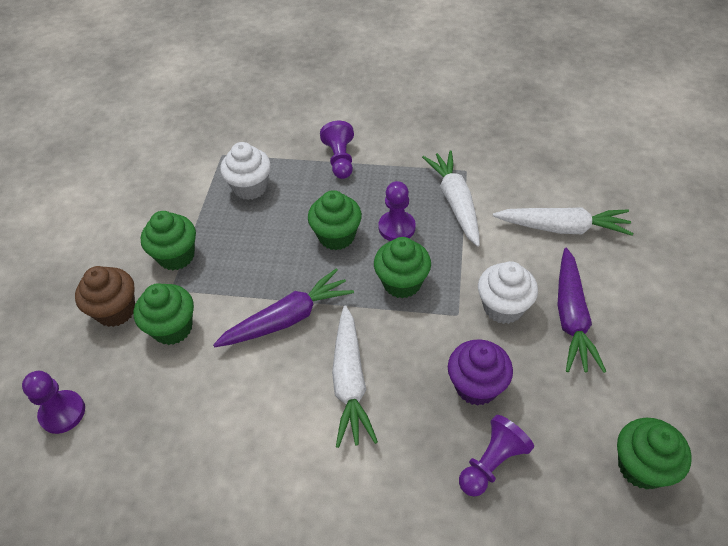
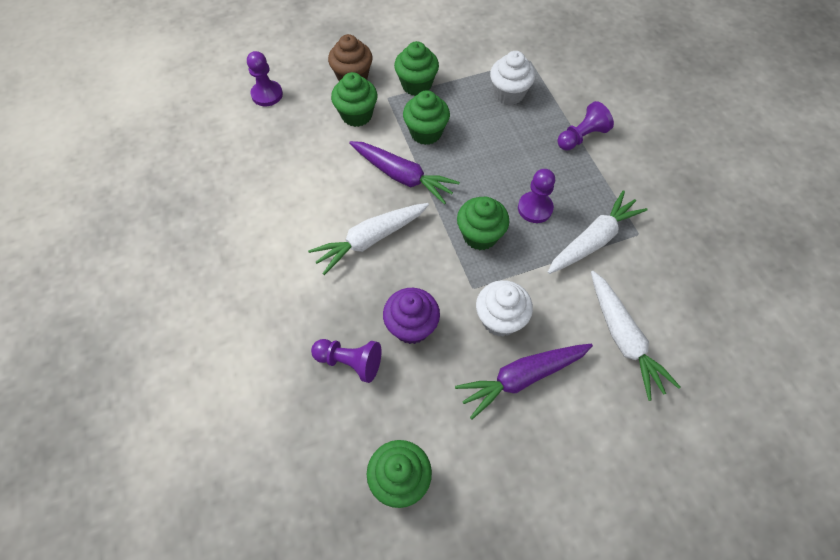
camera: 60 degrees right, 10 degrees up
green cupcake [308,190,362,250] -> green cupcake moved to [403,90,450,145]

